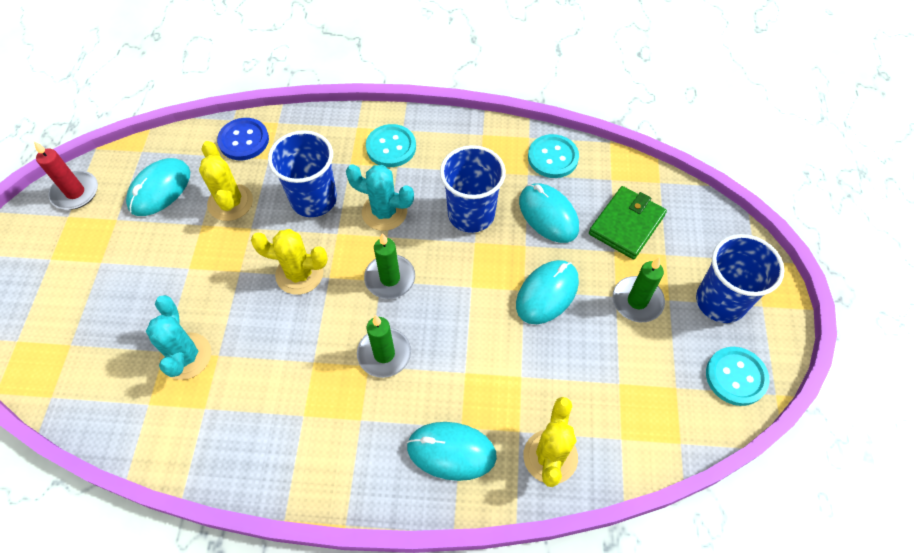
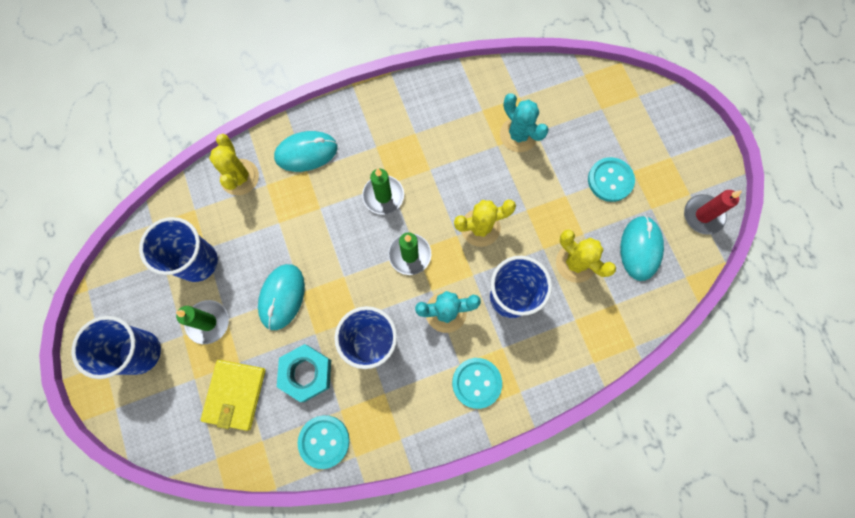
camera: 155 degrees right, 15 degrees up
blue button [217,118,269,160] -> none
turquoise mouse [519,183,579,243] -> turquoise nut [277,344,331,402]
green wallet [589,186,667,259] -> yellow wallet [200,360,266,431]
turquoise button [706,347,769,406] -> turquoise button moved to [588,157,635,202]
none -> blue cup [139,217,218,282]

